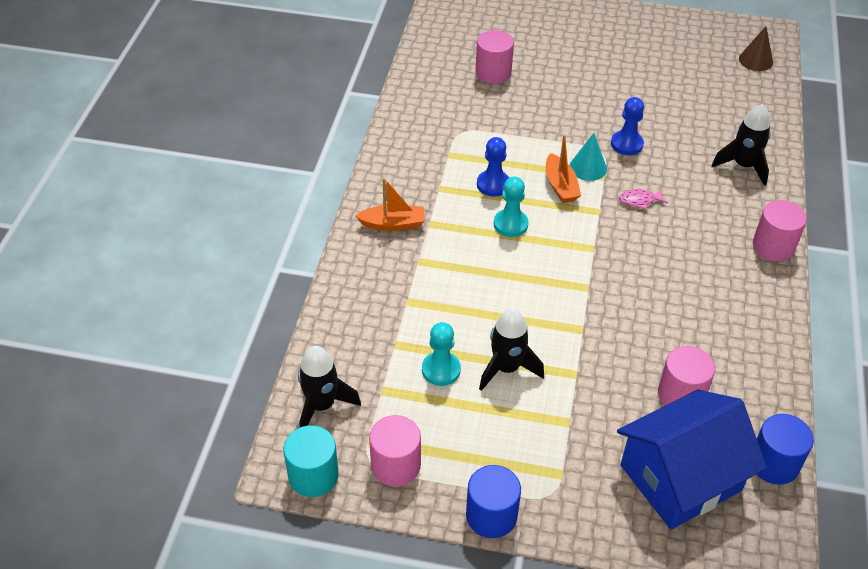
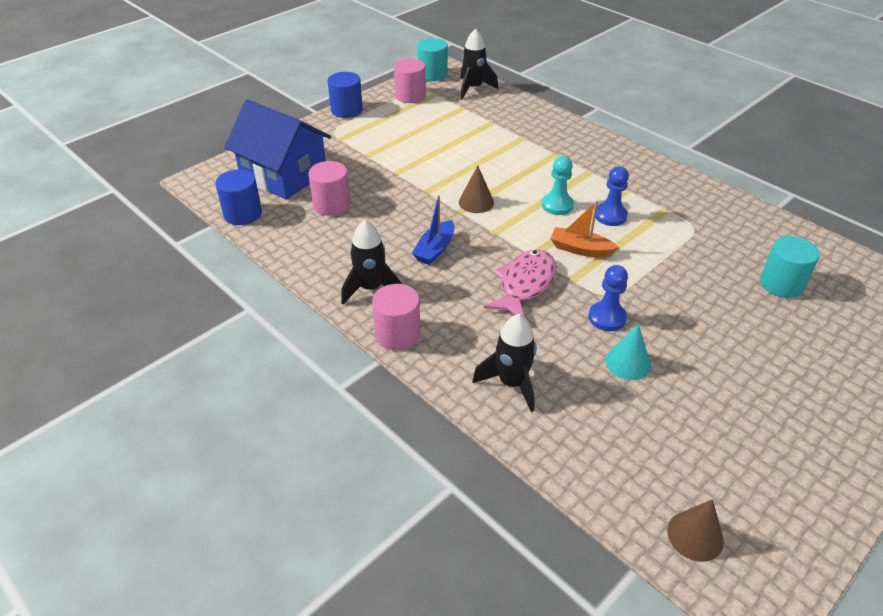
camera: 125 degrees right, 5 degrees down
orange boat [355,178,425,231] -> none
turquoise pawn [422,322,461,386] -> none
pink cylinder [475,30,514,84] -> turquoise cylinder [760,236,820,298]
black rocket [479,308,544,391] -> black rocket moved to [341,220,401,304]
turquoise cone [569,133,607,181] -> turquoise cone moved to [605,324,651,380]
blue house [617,390,767,530] -> blue house turned 60 degrees counterclockwise [224,100,331,200]
pink fish [619,189,668,210] -> pink fish [484,249,557,317], size x2.06
none -> blue boat [412,195,454,265]
none -> brown cone [459,166,494,213]

